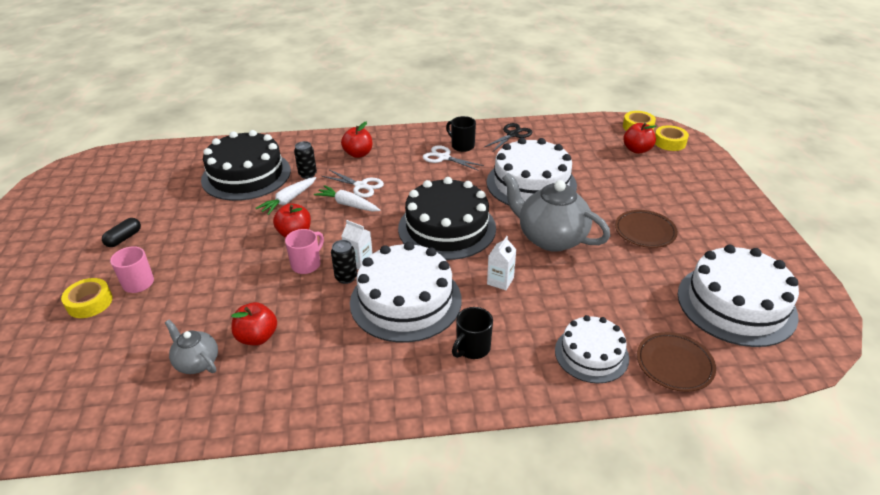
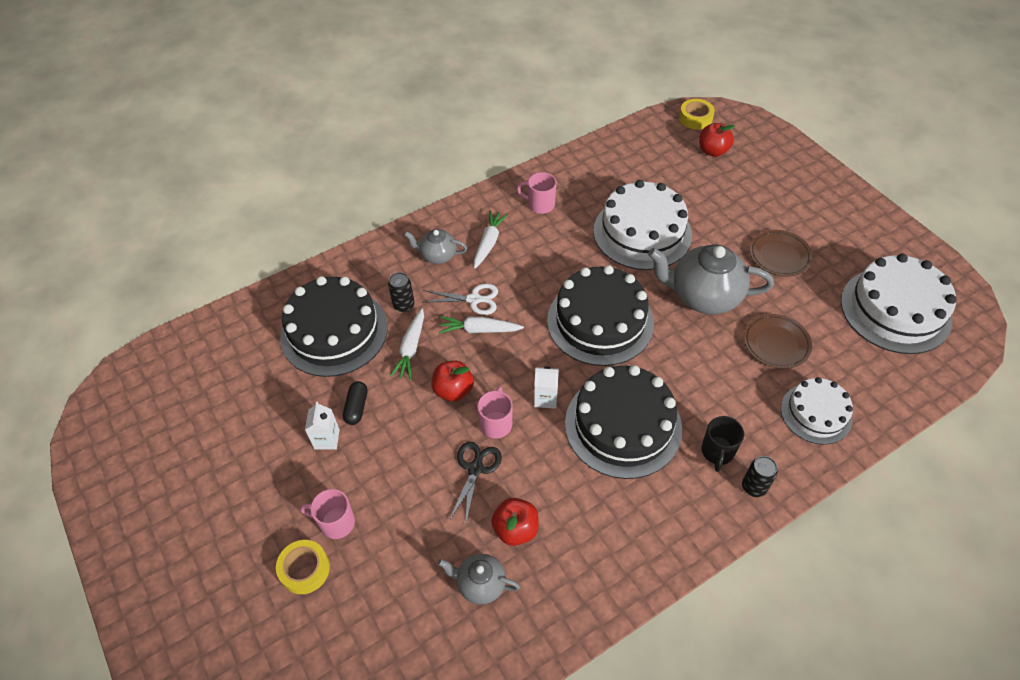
camera: 25 degrees left, 15 degrees up
black capsule [102,218,141,247] -> black capsule moved to [343,381,367,425]
black can [331,240,357,284] -> black can moved to [742,456,778,497]
red apple [341,122,372,158] -> grey teapot [404,229,467,264]
white cake [350,242,462,343] -> black cake [565,365,682,479]
white scissors [423,145,484,171] -> none
black mug [446,116,476,152] -> pink mug [517,172,556,214]
black scissors [483,123,532,151] -> black scissors moved to [449,442,502,522]
white carton [487,236,517,290] -> white carton moved to [305,402,340,450]
brown plate [637,332,716,392] -> brown plate moved to [744,314,812,369]
yellow tape [655,125,689,151] -> none
none -> white carrot [474,211,508,269]

